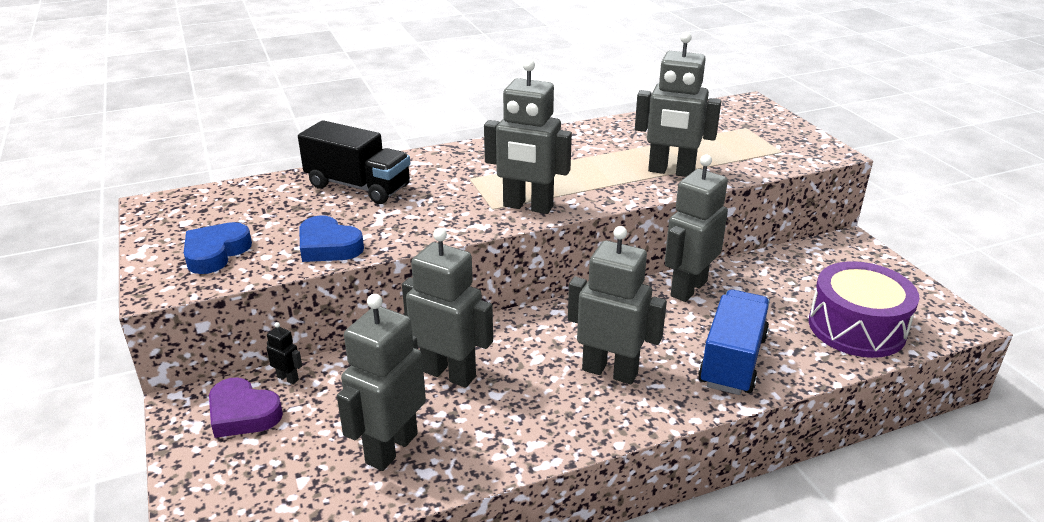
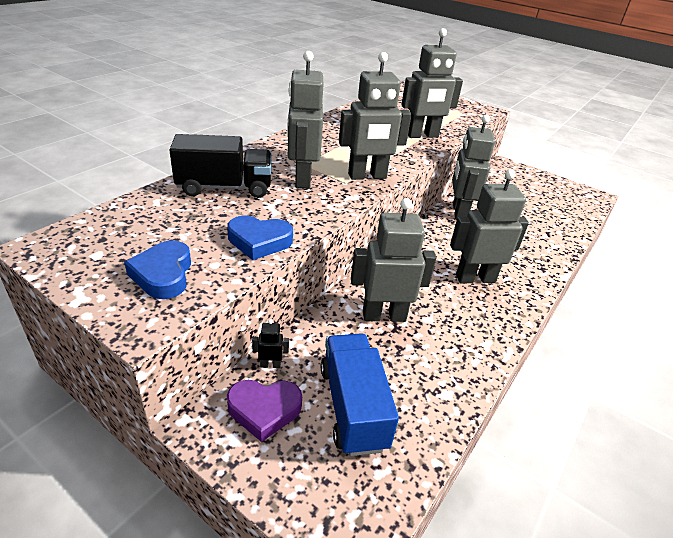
camera: 35 degrees left, 5 degrees up
grey robot [337,294,426,471] -> grey robot moved to [287,51,324,188]
blue truck [698,290,770,395] -> blue truck moved to [321,333,399,456]
purple drum [809,261,919,358] -> none

